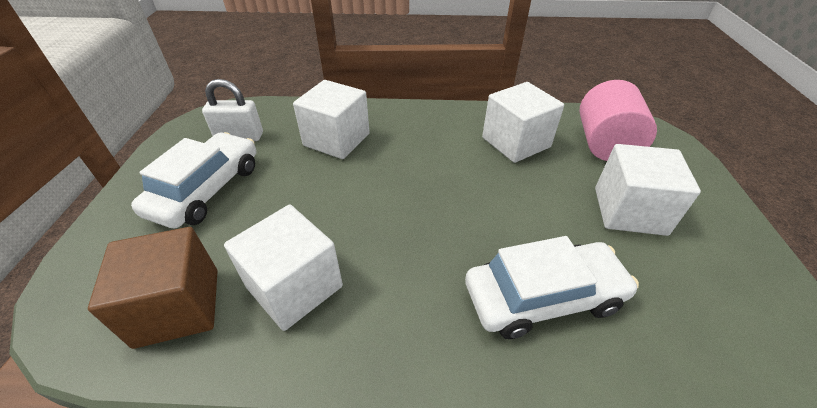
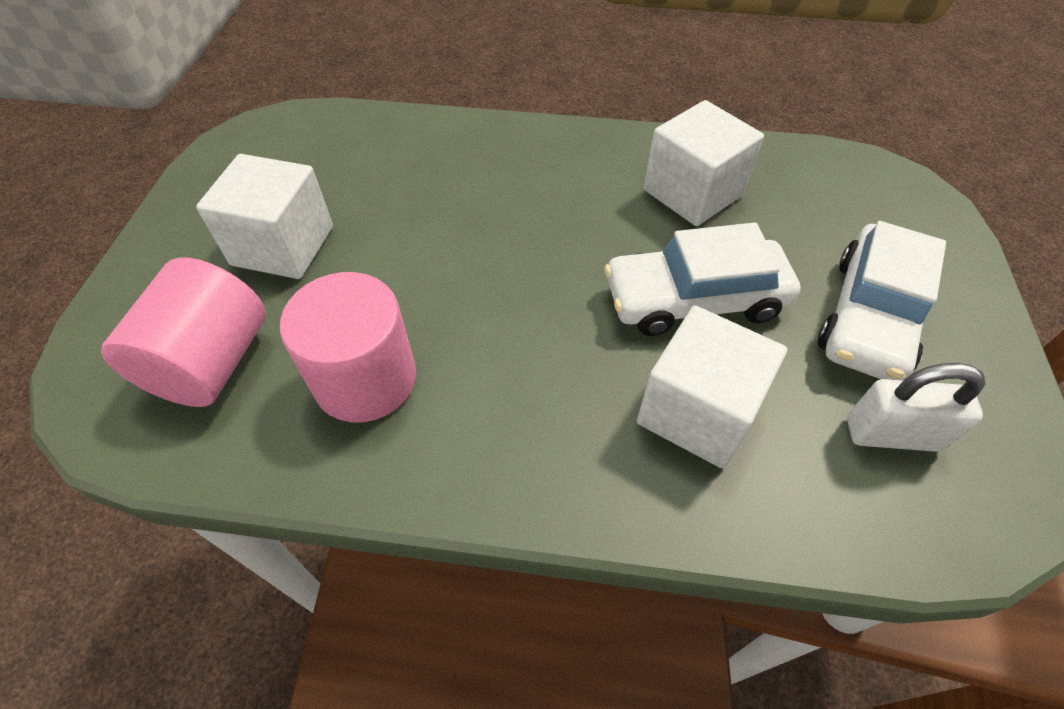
camera: 175 degrees left, 10 degrees up
brown cube [88,227,218,349] -> none
white car [465,236,639,339] -> white car moved to [604,222,801,336]
white cube [482,82,564,163] -> pink cylinder [280,272,416,422]

